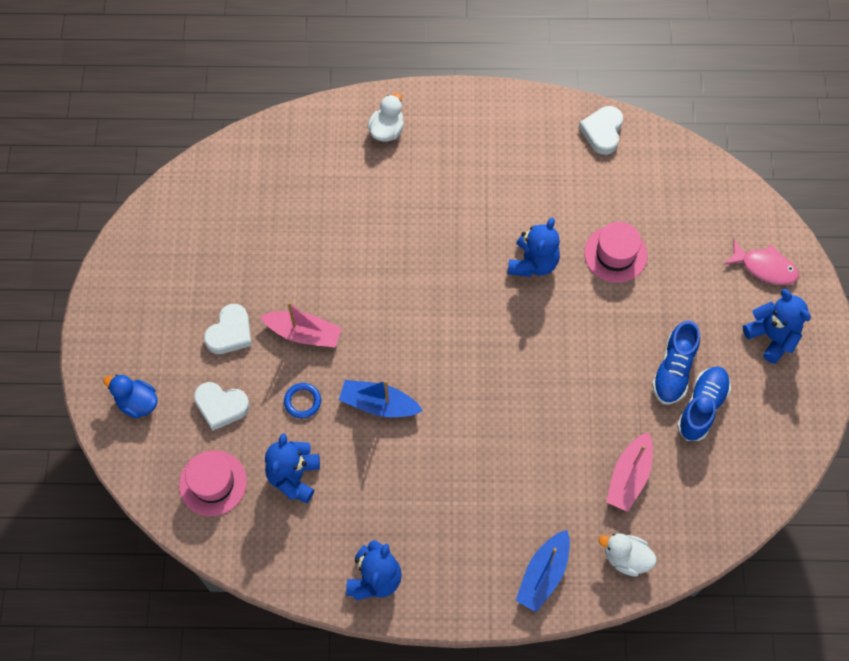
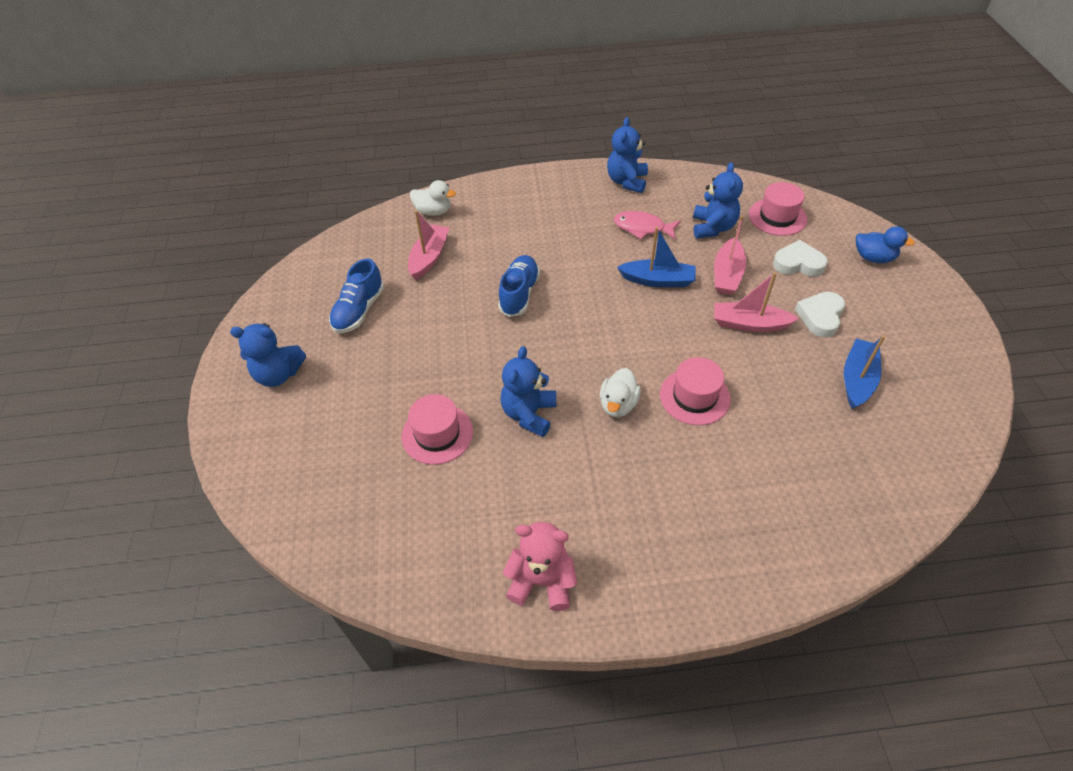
camera: 175 degrees right, 15 degrees down
blue ring [284,383,321,418] -> pink boat [714,216,746,295]
white duck [367,92,404,142] -> white duck moved to [600,368,641,417]
blue boat [516,530,570,612] -> blue boat moved to [844,335,885,409]
white heart [579,106,623,155] -> none
blue shoe [652,320,700,404] -> blue shoe moved to [498,255,540,317]
pink fish [724,240,799,285] -> pink fish moved to [614,211,681,240]
blue teddy bear [743,289,811,364] -> blue teddy bear turned 45 degrees counterclockwise [230,323,306,387]
none -> pink teddy bear [503,522,577,611]
none -> pink hat [660,357,730,425]

